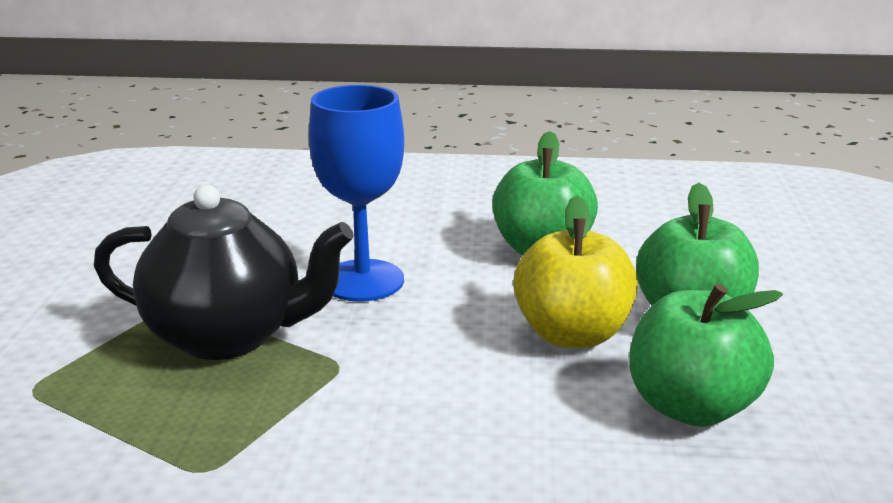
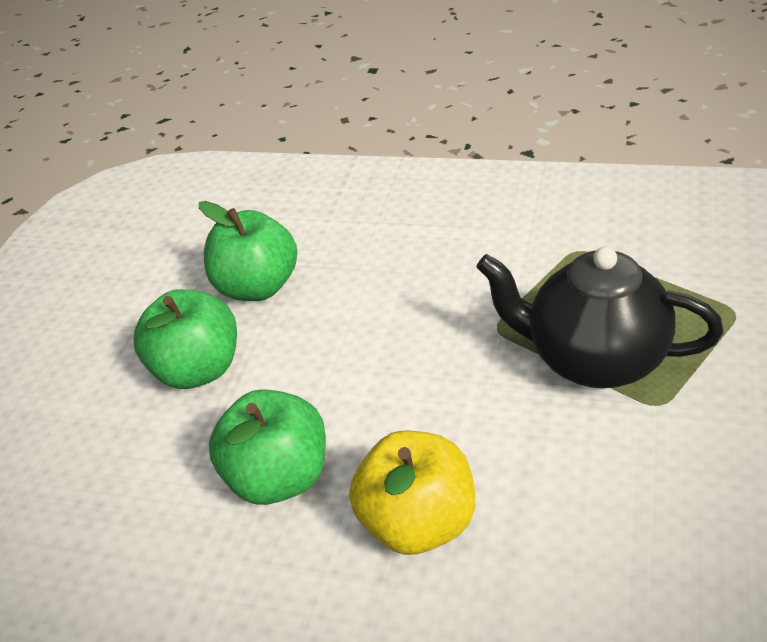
camera: 165 degrees left, 15 degrees up
blue goblet [309,85,404,302] -> none
yellow apple [513,196,638,348] -> yellow apple moved to [349,431,475,555]

